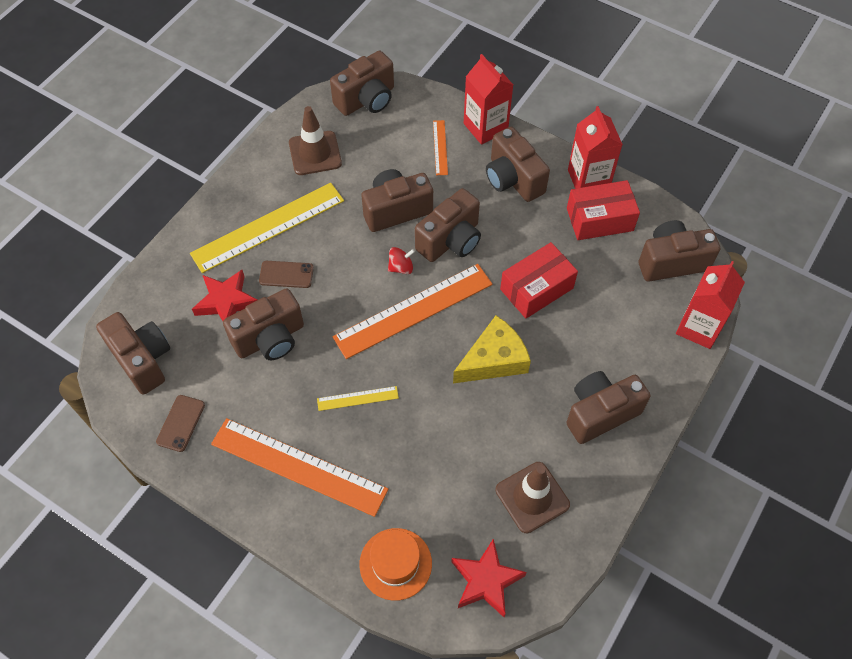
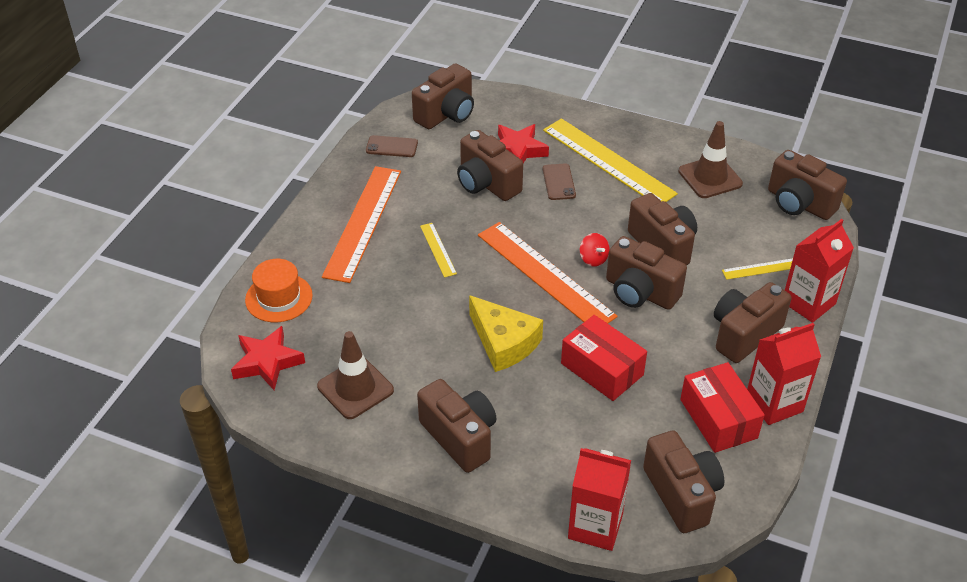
camera: 80 degrees right, 15 degrees down
orange ruler [433,120,448,175] -> yellow ruler [722,258,793,280]

